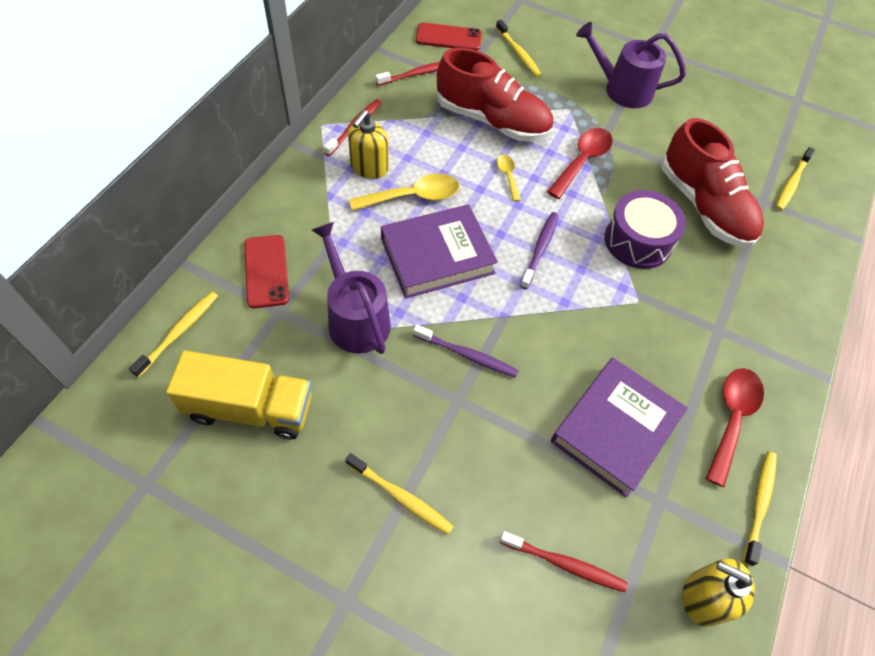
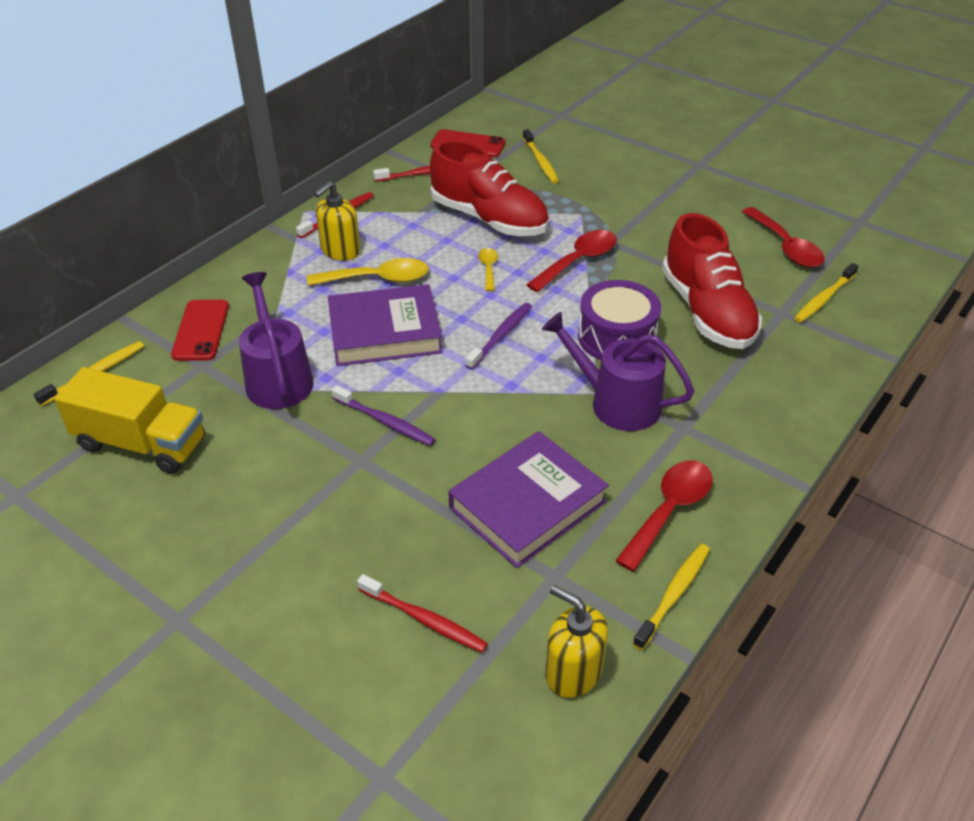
camera: 15 degrees right, 15 degrees down
yellow toothbrush [345,453,454,535] -> none
purple watering can [576,22,686,108] -> purple watering can moved to [542,312,694,431]
none -> red spoon [742,207,825,268]

